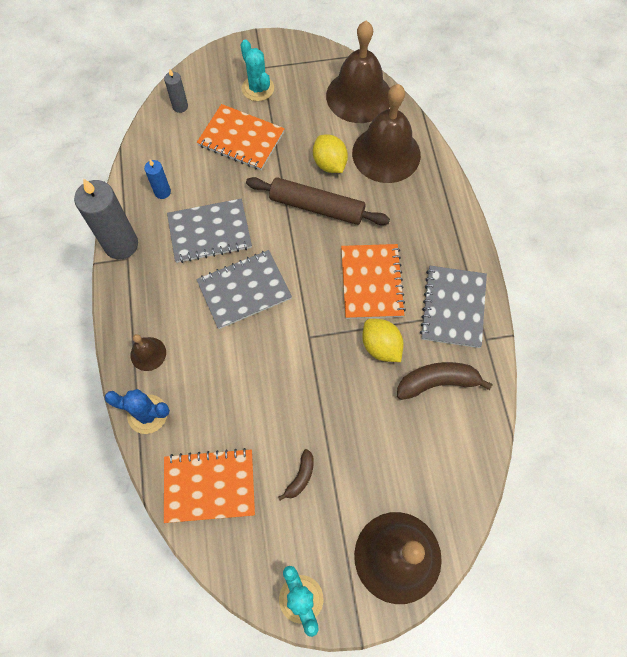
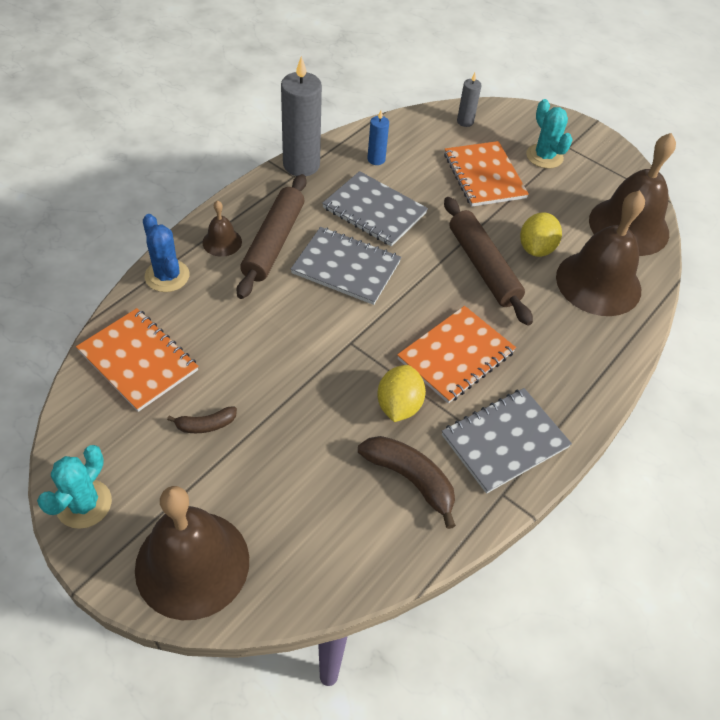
camera: 45 degrees right, 15 degrees down
turquoise cactus [240,40,274,101] -> turquoise cactus turned 45 degrees counterclockwise [526,99,573,168]
none -> brown rolling pin [237,174,307,299]

